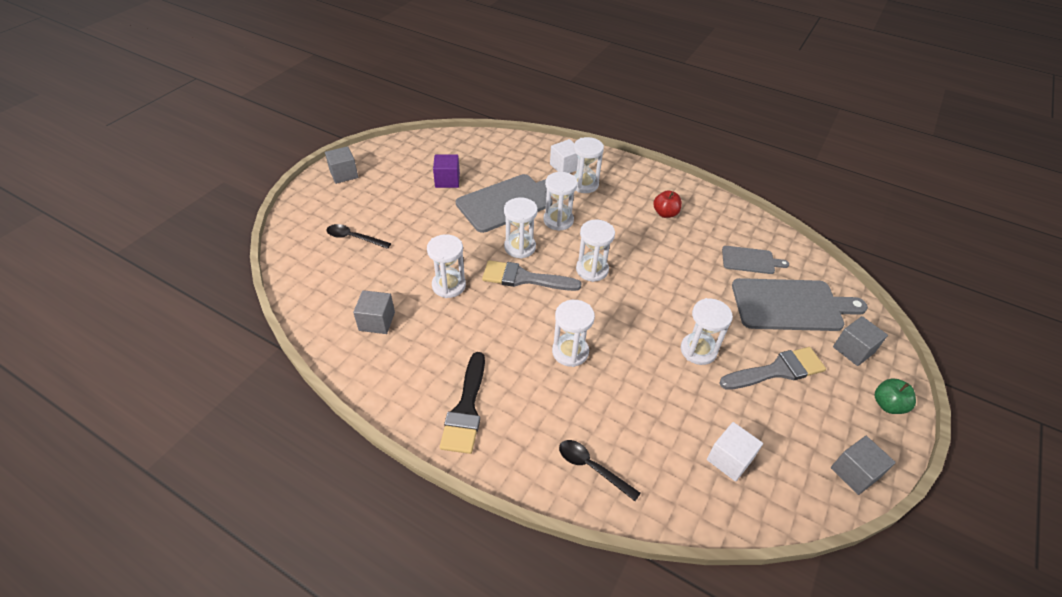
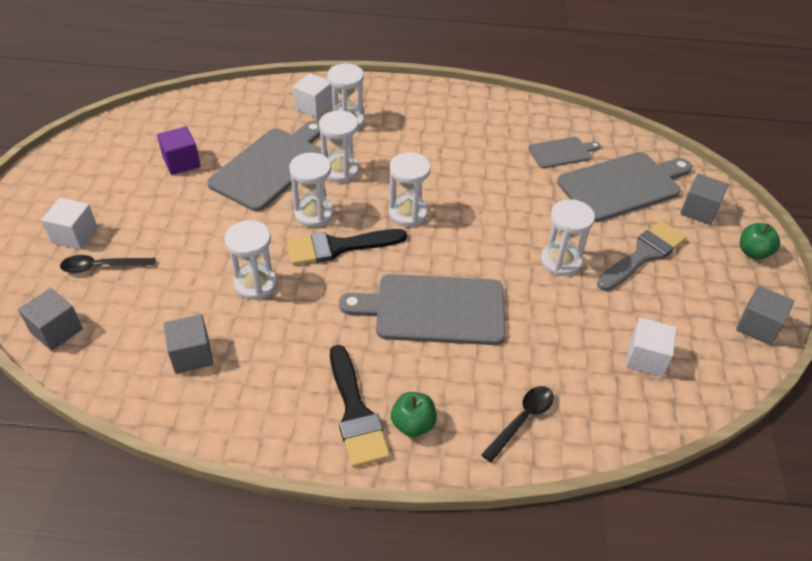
camera: 25 degrees left, 0 degrees up
grey cube [325,146,358,184] -> grey cube moved to [18,288,83,351]
grey brush [482,260,582,291] -> black brush [287,229,407,265]
white hourglass [552,300,595,367] -> grey cutting board [339,274,506,345]
black spoon [559,440,641,501] -> black spoon turned 120 degrees clockwise [481,386,554,462]
red apple [653,190,682,218] -> none
none -> white cube [41,198,98,250]
none -> green apple [391,392,437,437]

